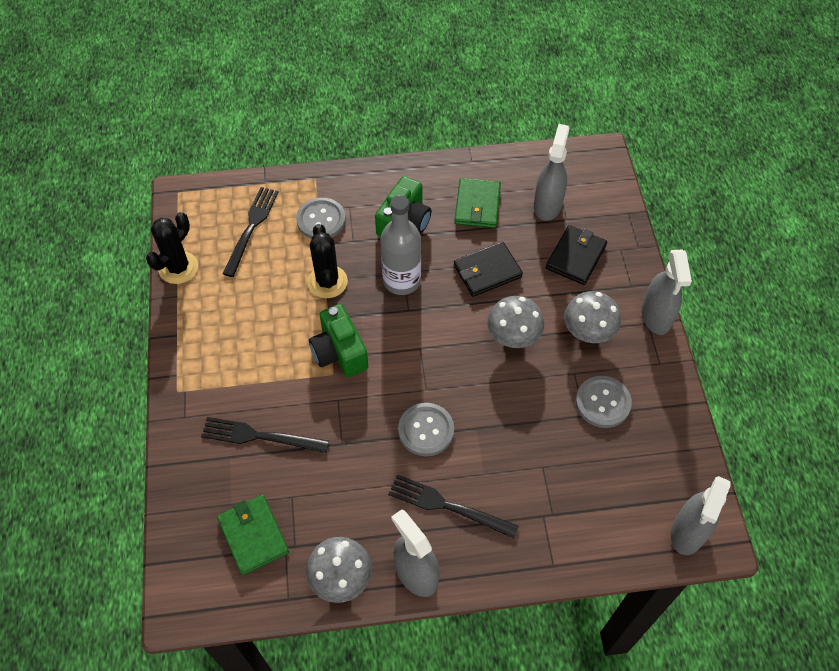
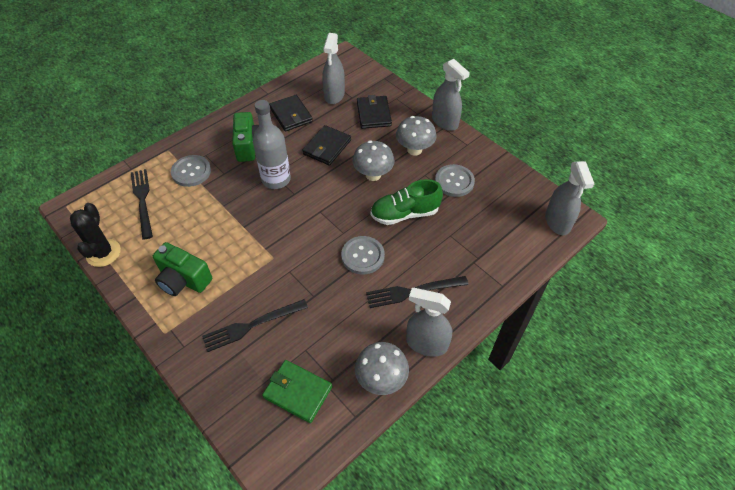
camera: 35 degrees left, 5 degrees down
black cactus [308,224,348,298] -> none
green camera [309,304,369,377] -> green camera moved to [153,242,212,296]
green wallet [454,178,501,228] -> black wallet [269,95,313,132]
grey spray bottle [534,124,570,221] -> grey spray bottle turned 150 degrees counterclockwise [322,33,345,104]
none -> green shoe [371,179,443,225]

